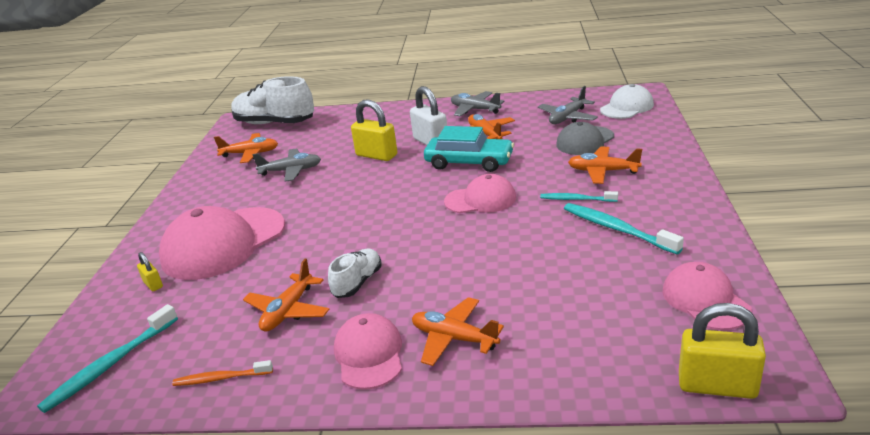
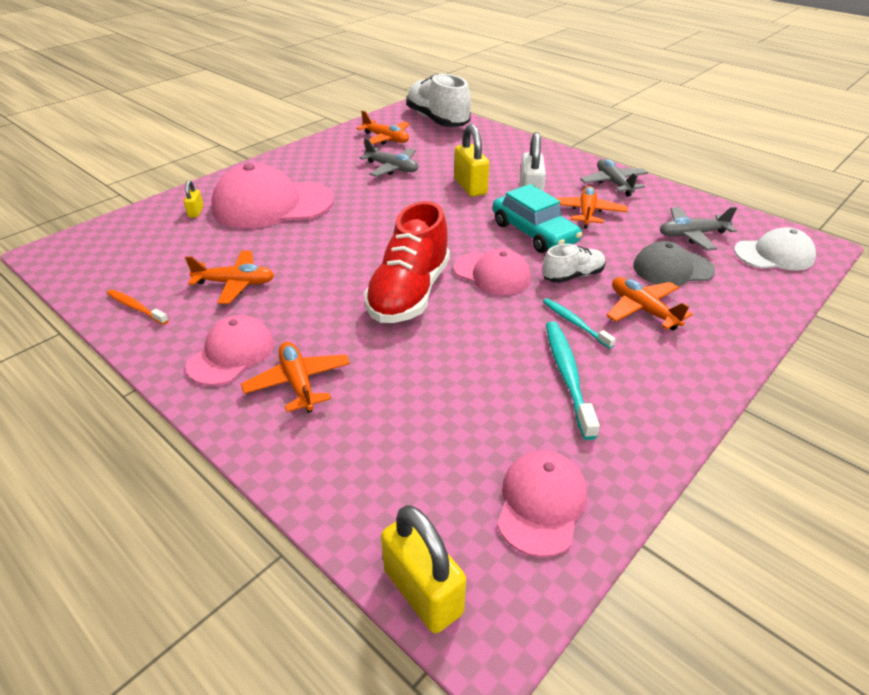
camera: 35 degrees right, 10 degrees up
turquoise toothbrush [37,304,178,413] -> none
orange plane [243,259,329,332] -> orange plane turned 150 degrees counterclockwise [185,251,274,304]
white shoe [328,249,382,298] -> white shoe moved to [542,244,606,283]
none -> red shoe [364,201,450,323]

